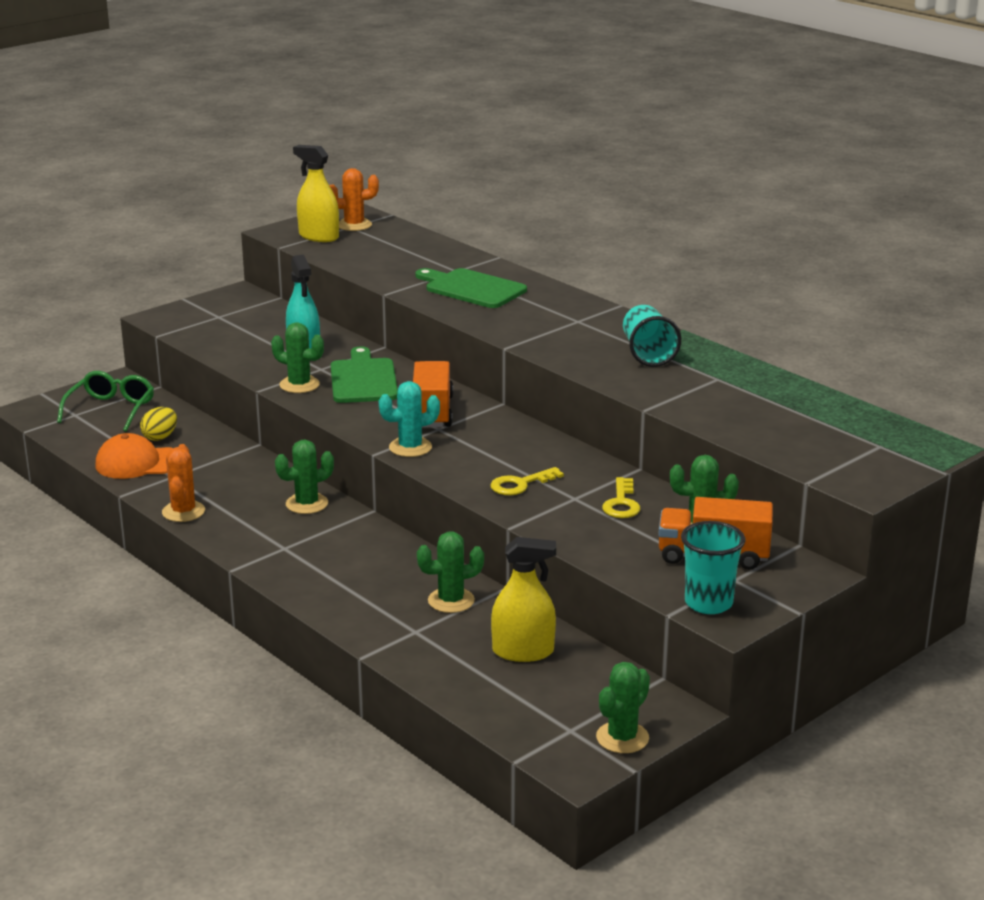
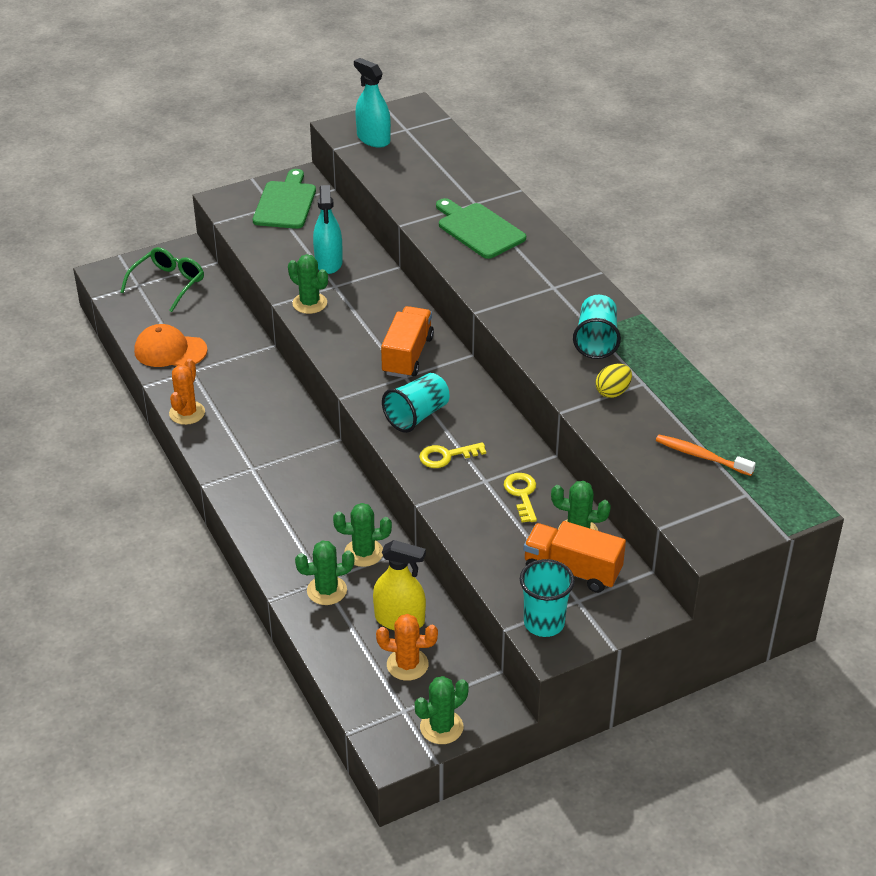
camera: 15 degrees right, 15 degrees up
yellow egg [140,407,177,441] -> yellow egg moved to [596,364,632,398]
green cactus [275,440,334,514] -> green cactus moved to [295,540,355,605]
yellow spray bottle [293,145,339,242] -> turquoise spray bottle [354,58,391,148]
orange cactus [330,168,379,231] -> orange cactus moved to [376,614,438,681]
green cutting board [331,346,398,403] -> green cutting board moved to [253,169,316,229]
turquoise cactus [379,381,440,457] -> none
yellow key [602,477,640,518] -> yellow key turned 150 degrees clockwise [504,473,537,523]
none -> turquoise cup [382,373,450,433]
none -> orange toothbrush [656,435,756,476]

